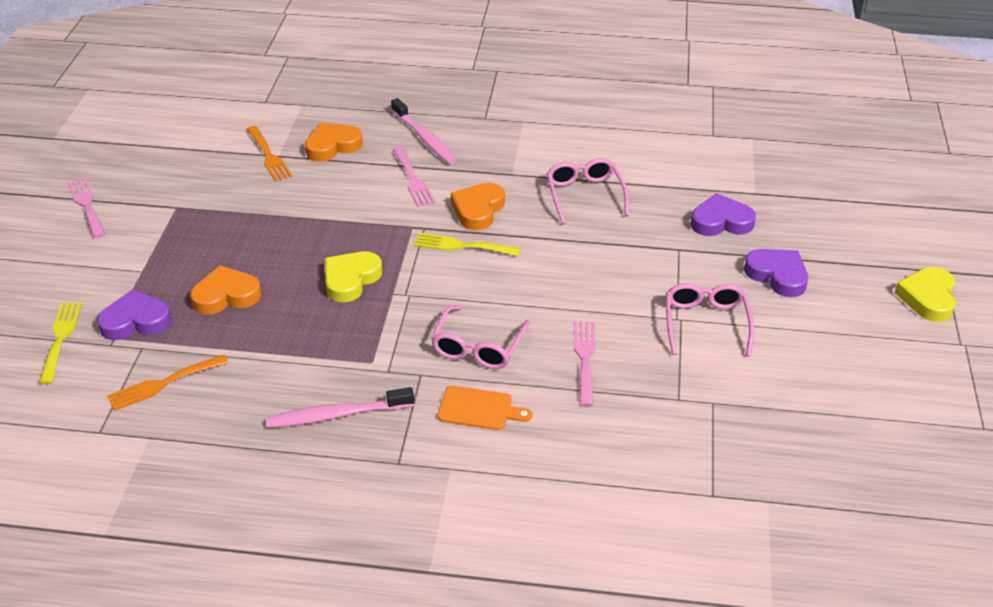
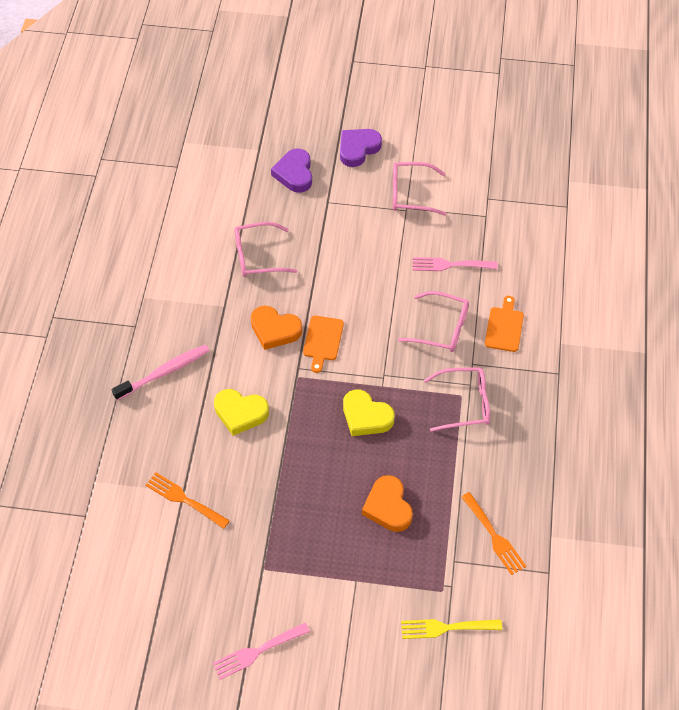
camera: 90 degrees left, 15 degrees up
purple heart [97,289,172,340] -> none
orange fork [247,126,293,182] -> orange fork turned 120 degrees counterclockwise [145,473,230,529]
pink toothbrush [266,387,414,428] -> none
orange heart [305,122,363,162] -> none
pink fork [392,146,436,207] -> none
yellow fork [414,233,521,256] -> orange cutting board [303,316,344,373]
yellow heart [894,267,956,322] -> yellow heart moved to [214,389,269,436]
none -> pink glasses [424,367,490,432]

